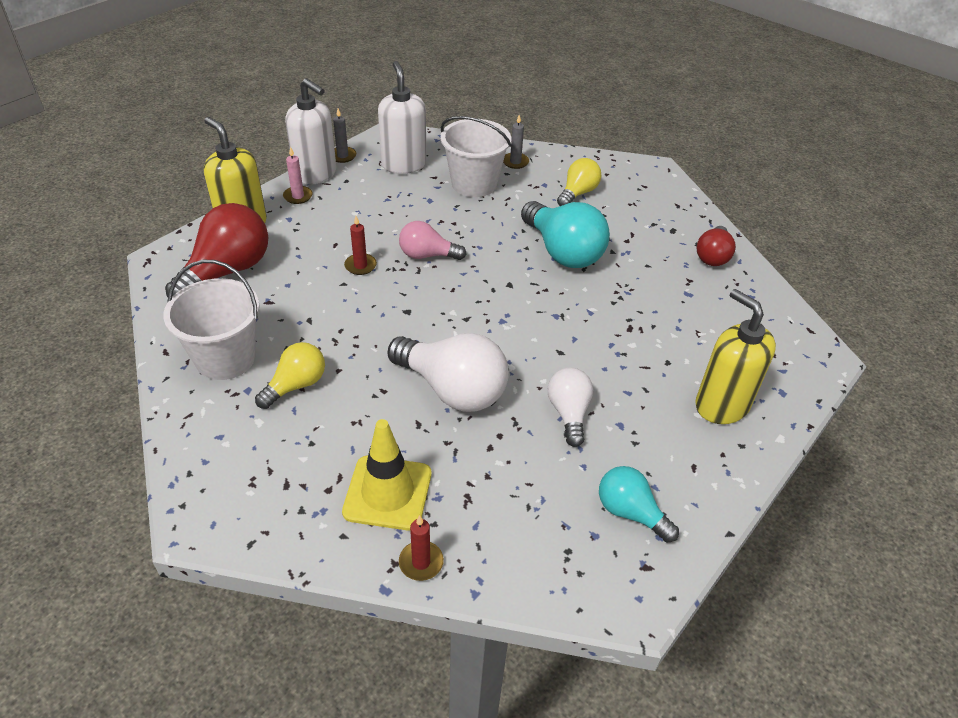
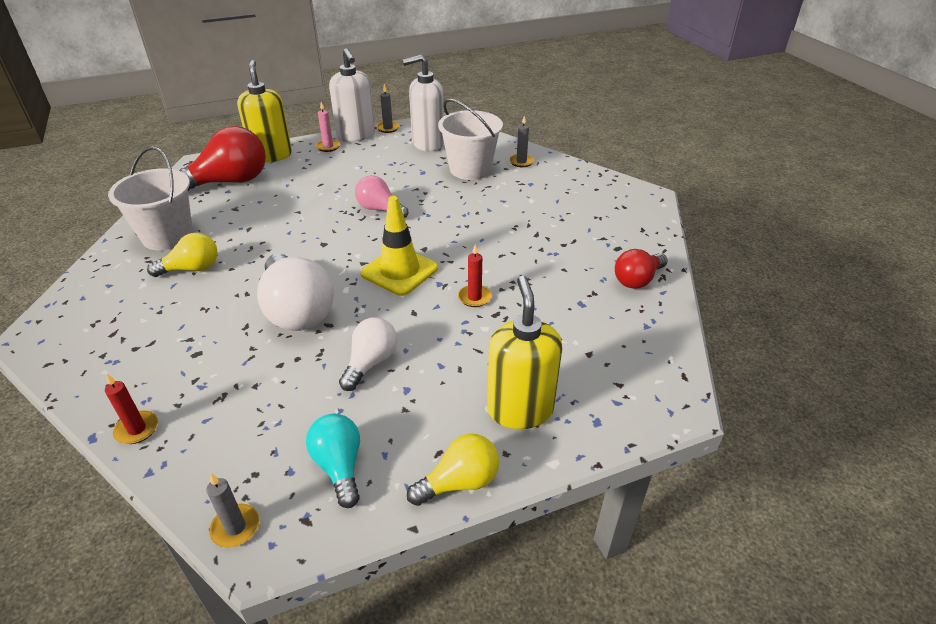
camera: 30 degrees right, 5 degrees down
yellow traffic cone [342,419,431,531] -> yellow traffic cone moved to [360,196,438,296]
red candle [344,216,377,275] -> red candle moved to [458,244,492,307]
white soap dispenser [378,61,427,174] -> white soap dispenser turned 120 degrees counterclockwise [402,55,444,152]
turquoise light bulb [521,201,610,268] -> none
yellow light bulb [557,158,602,206] -> yellow light bulb moved to [407,434,499,506]
none -> grey candle [206,473,260,548]

